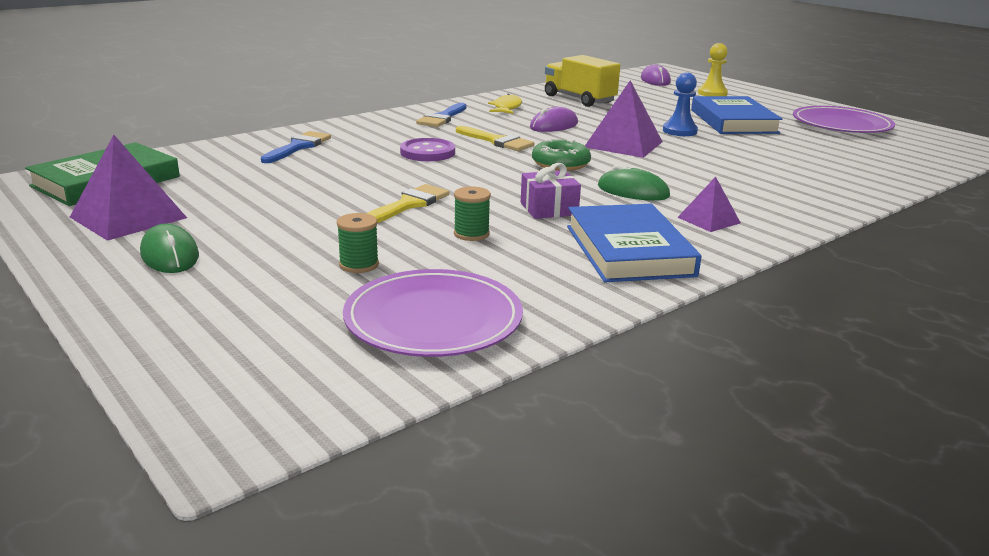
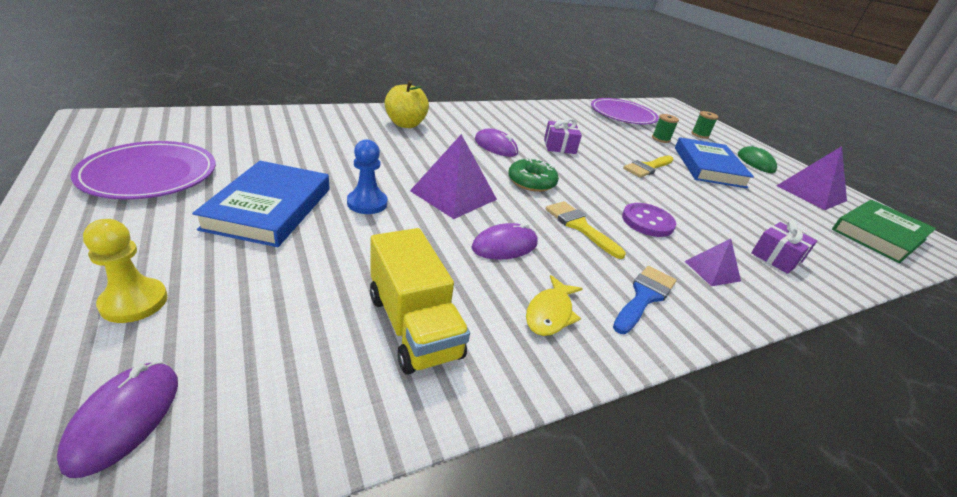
camera: 170 degrees left, 10 degrees up
blue brush [261,131,331,163] -> purple gift [751,220,817,274]
green spool [454,186,491,241] -> green spool moved to [691,111,718,139]
blue book [567,204,702,282] -> blue book moved to [675,137,754,188]
green mouse [598,165,670,201] -> purple mouse [475,128,518,157]
purple pyramid [677,177,741,232] -> purple pyramid moved to [685,239,741,286]
none -> yellow apple [384,80,429,128]

